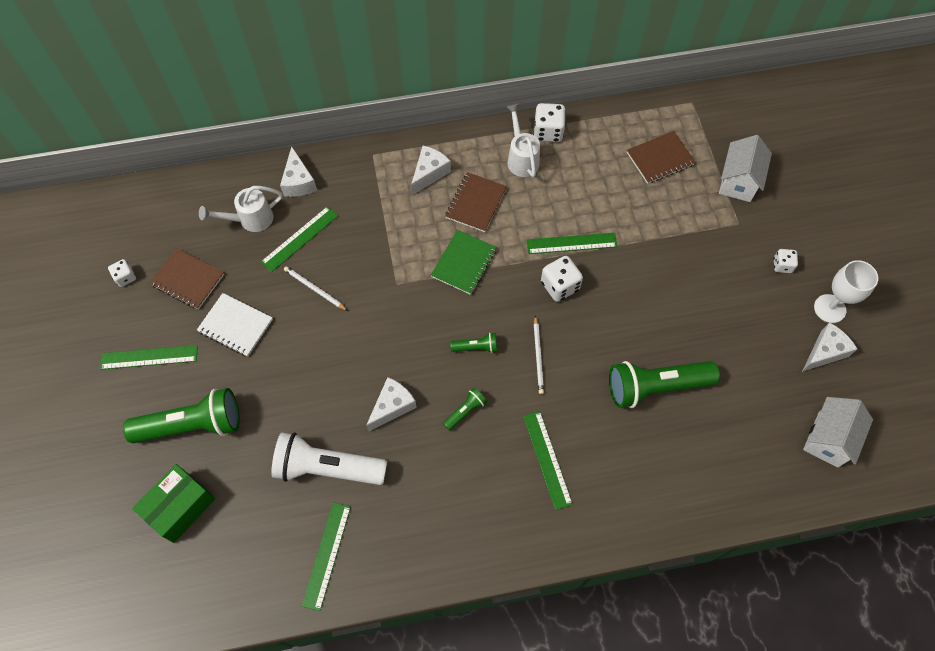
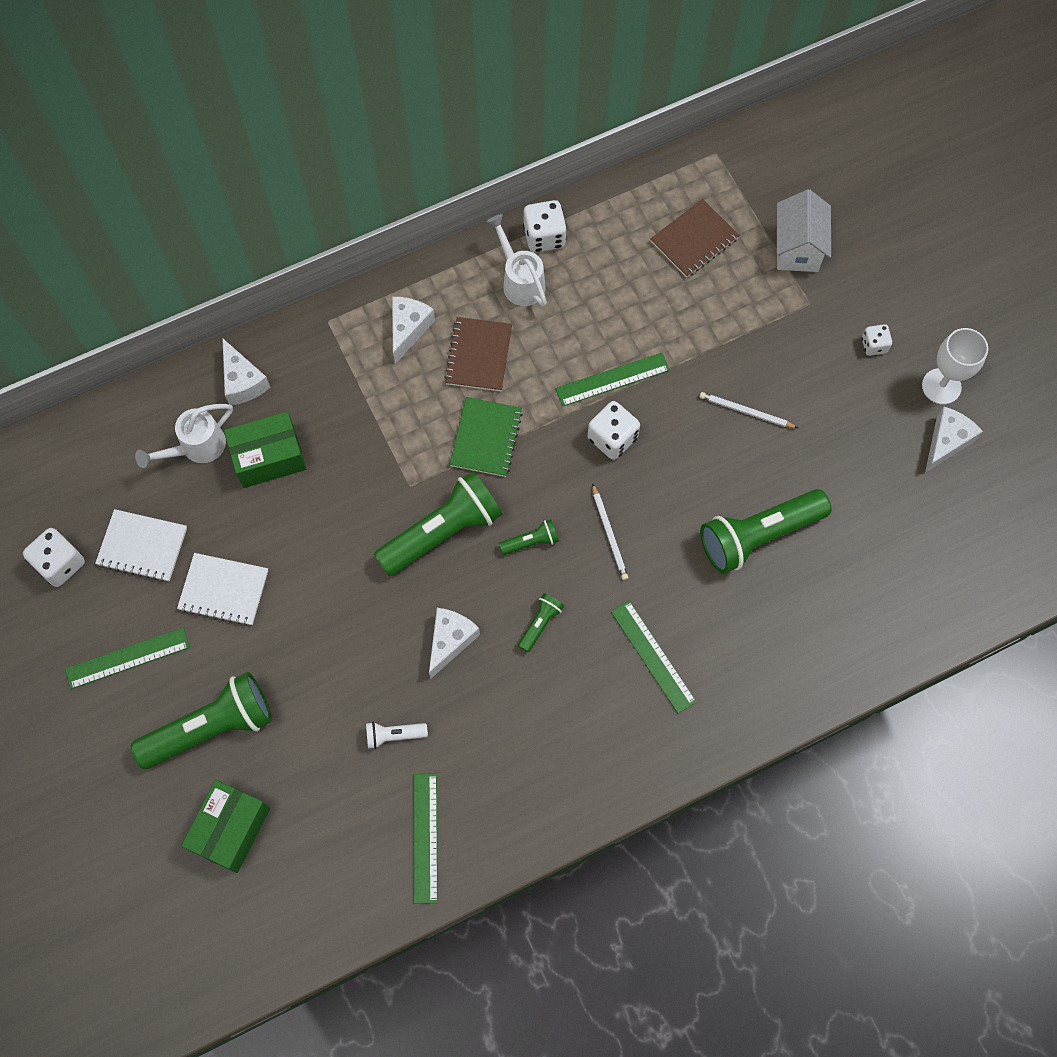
camera: 15 degrees left, 5 degrees up
white dice [108,259,136,287] -> white dice [23,528,85,587], size x1.64
brown notebook [150,248,224,309] -> white notebook [95,509,187,582]
green ruler [261,206,338,272] -> green box [224,411,306,488]
white flashlight [271,432,387,485] -> white flashlight [366,722,428,749], size x0.45
white pencil [284,266,348,311] -> white pencil moved to [699,392,798,428]
white house [803,397,873,467] -> none
none -> green flashlight [374,471,502,576]

